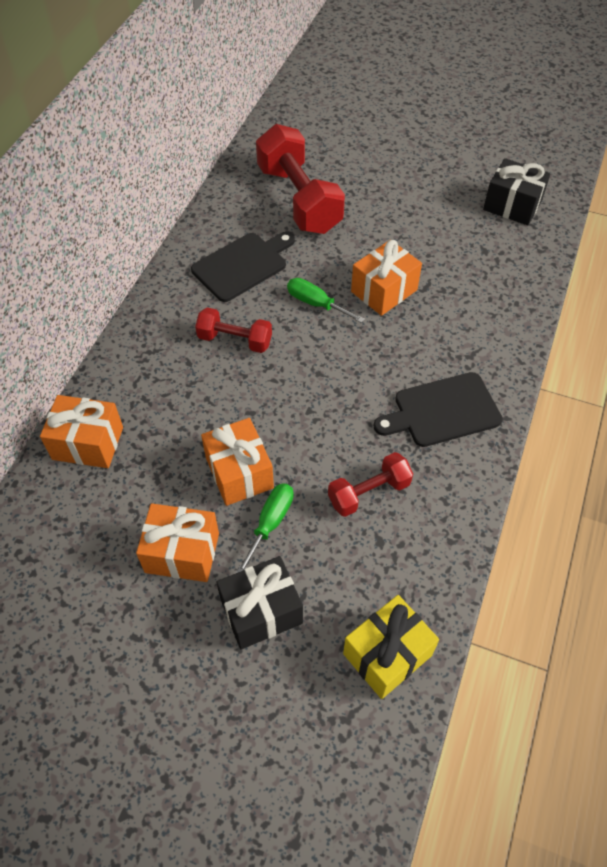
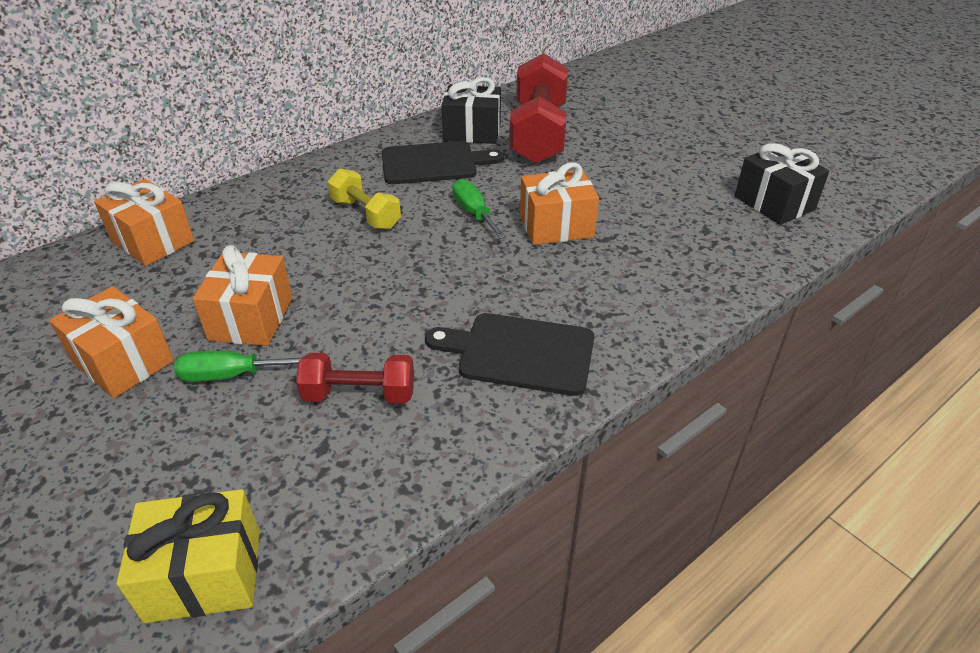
camera: 30 degrees right, 15 degrees down
red dumbbell [195,307,272,353] -> yellow dumbbell [328,168,401,230]
black gift [216,556,303,650] -> black gift moved to [442,77,501,144]
green screwdriver [236,483,294,573] -> green screwdriver turned 150 degrees counterclockwise [174,351,303,382]

